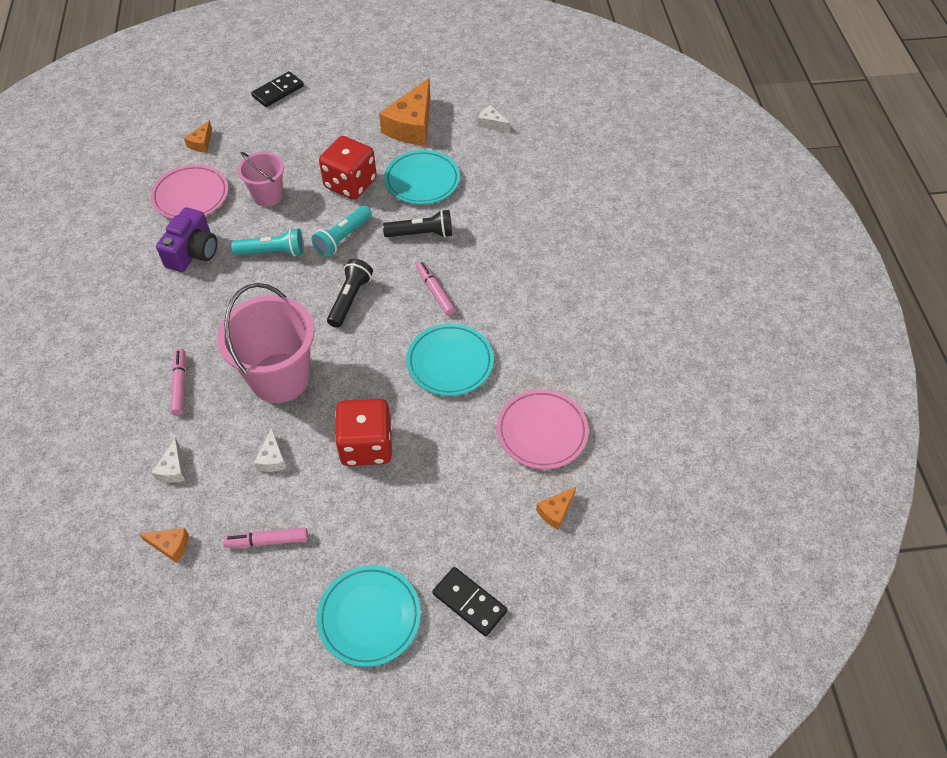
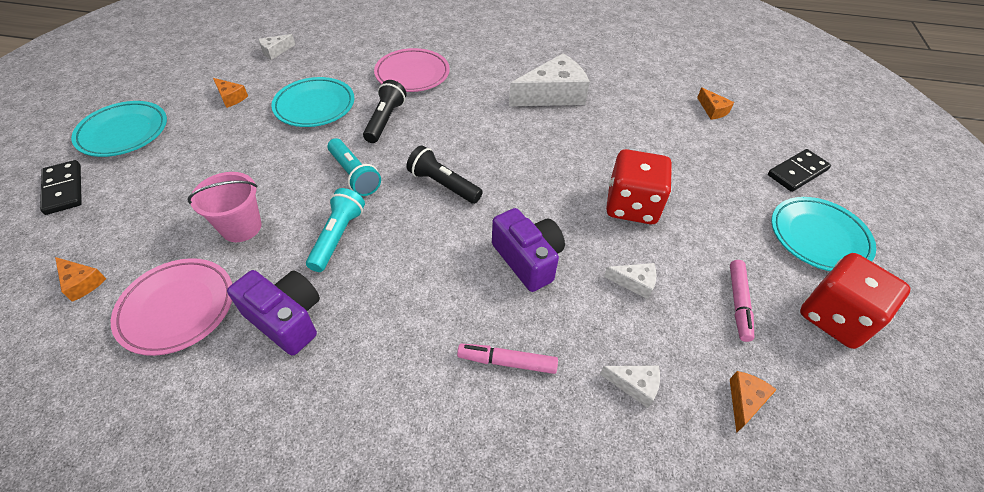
camera: 75 degrees left, 5 degrees down
pink bucket [217,283,315,403] -> purple camera [492,208,565,292]
red dice [319,136,377,200] -> red dice moved to [800,253,910,349]
orange cheese [379,78,430,145] -> orange cheese [213,78,248,108], size x0.46
turquoise plate [406,324,494,396] -> turquoise plate moved to [71,101,167,157]
pink marker [416,261,456,316] -> none
pink plate [497,389,589,469] -> pink plate moved to [374,48,450,92]
none -> white cheese [509,53,590,106]

